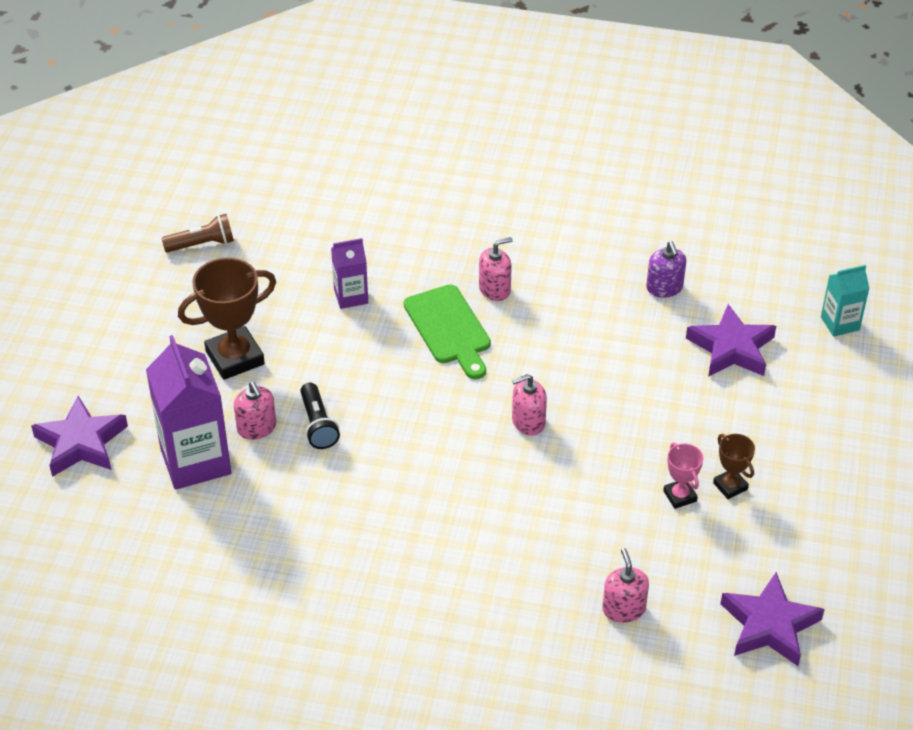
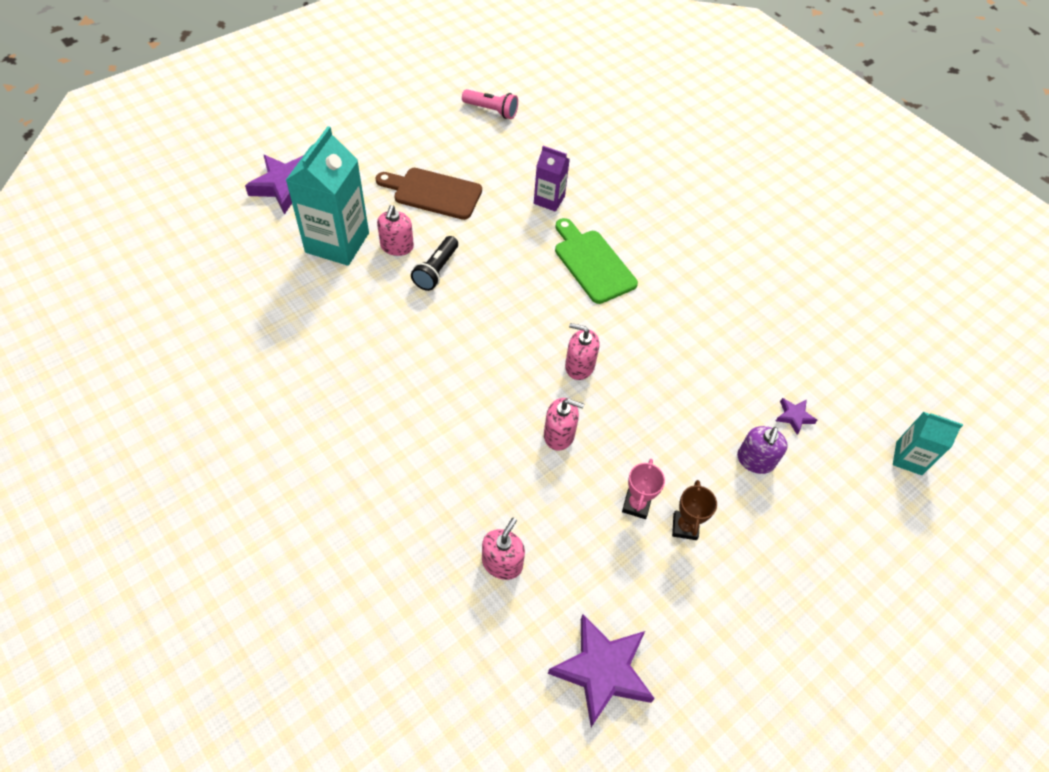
camera: 35 degrees right, 10 degrees up
purple carton [146,335,231,490] -> turquoise carton [286,126,369,266]
brown flashlight [162,214,234,252] -> pink flashlight [462,89,518,119]
brown trophy [178,258,276,380] -> brown cutting board [375,168,482,220]
green cutting board [404,284,491,379] -> green cutting board turned 135 degrees clockwise [555,218,638,304]
pink soap dispenser [479,237,513,301] -> pink soap dispenser moved to [544,398,584,451]
purple soap dispenser [646,241,686,298] -> purple soap dispenser moved to [737,426,788,474]
purple star [686,304,776,377] -> purple star [776,398,817,435], size x0.46

